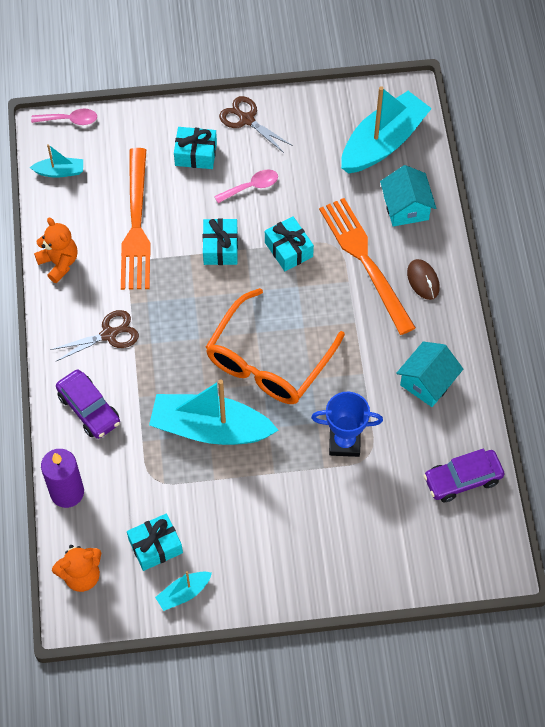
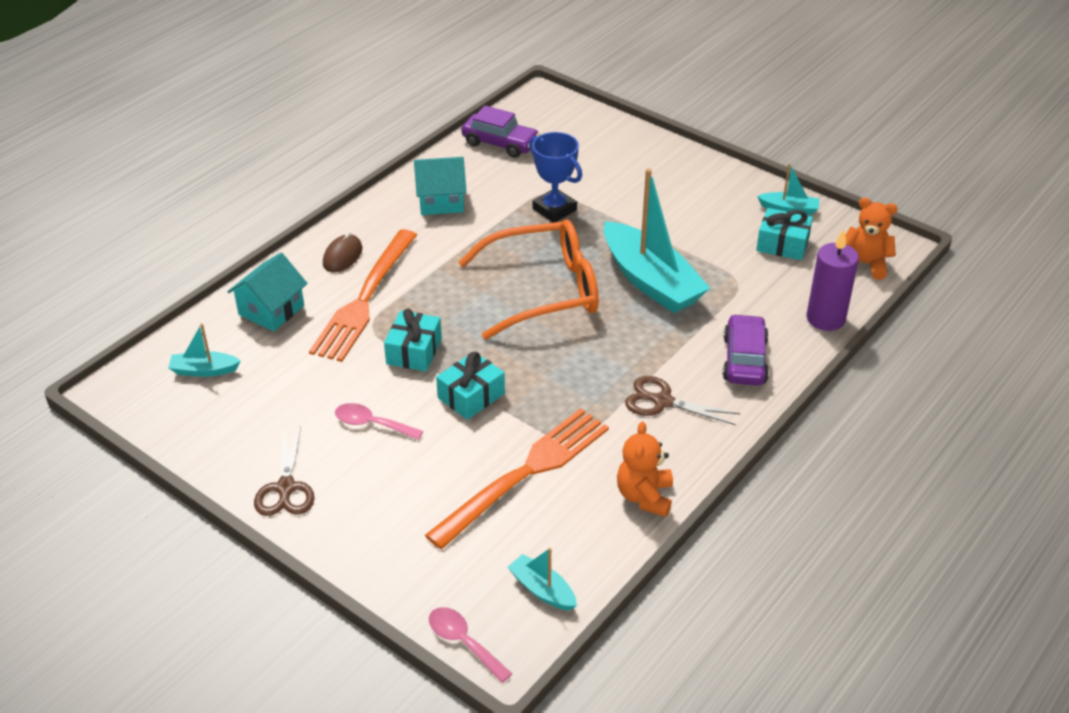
camera: 135 degrees left, 20 degrees down
turquoise gift [174,127,217,169] -> none
turquoise boat [341,86,432,174] -> turquoise boat [168,323,241,377], size x0.46

